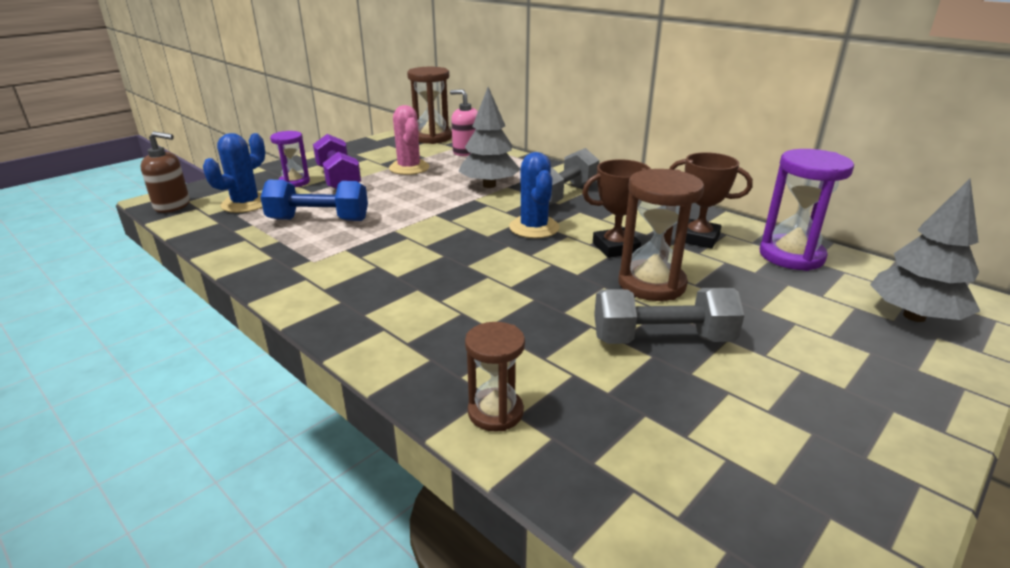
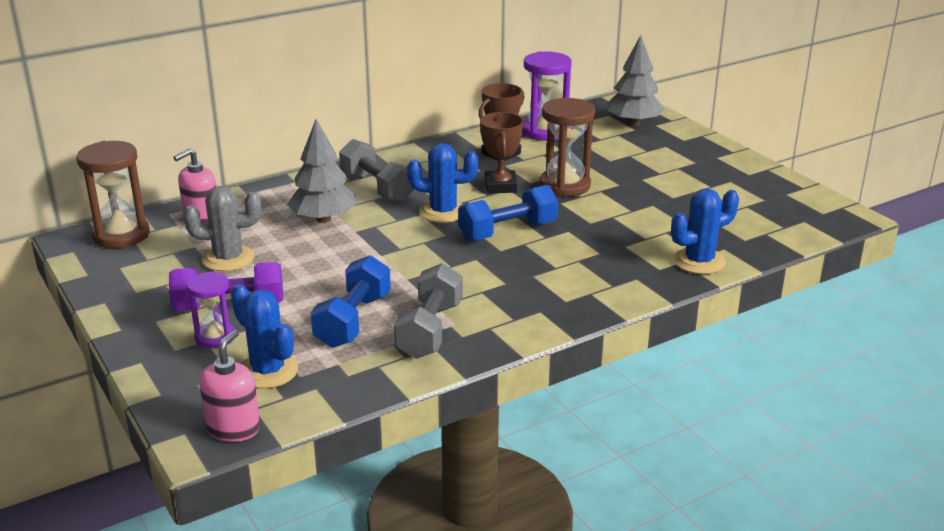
camera: 75 degrees left, 0 degrees up
brown soap dispenser [141,131,190,213] -> pink soap dispenser [199,329,260,442]
pink cactus [389,105,429,175] -> grey cactus [183,186,261,271]
brown hourglass [465,322,525,432] -> blue cactus [671,189,739,274]
grey dumbbell [594,288,744,344] -> grey dumbbell moved to [394,263,463,359]
none -> blue dumbbell [458,185,558,241]

